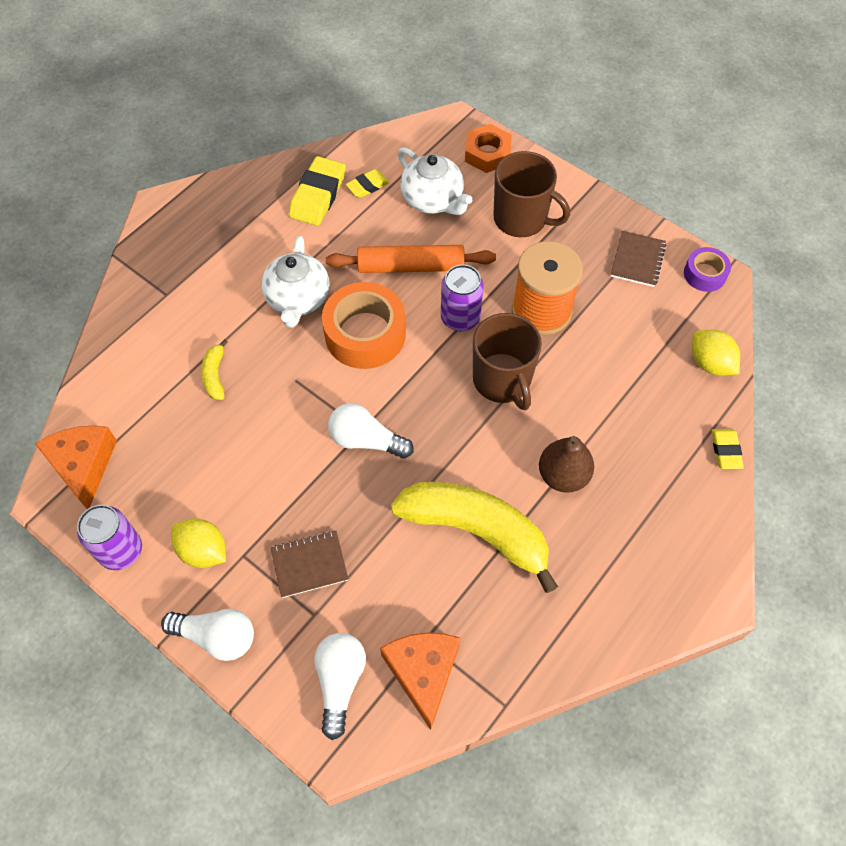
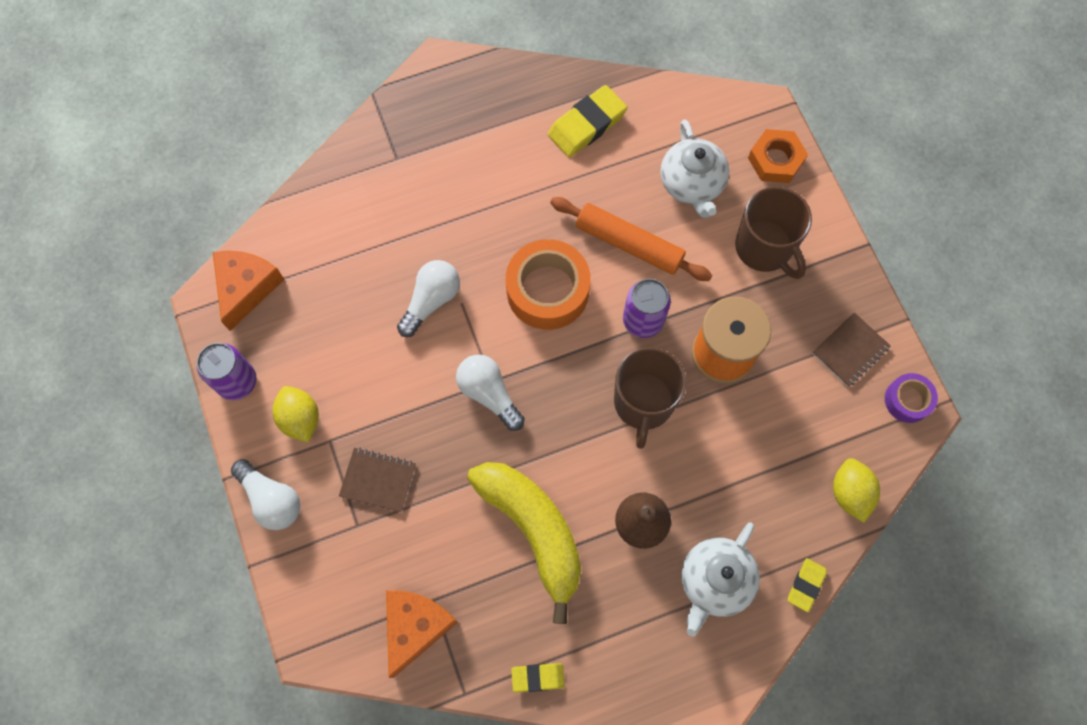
camera: 30 degrees right, 10 degrees up
yellow banana [201,339,228,400] -> none
white teapot [261,236,329,328] -> white teapot moved to [682,523,760,637]
white light bulb [314,633,366,740] -> white light bulb moved to [397,260,460,337]
yellow eraser [346,169,389,198] -> yellow eraser moved to [511,663,565,693]

